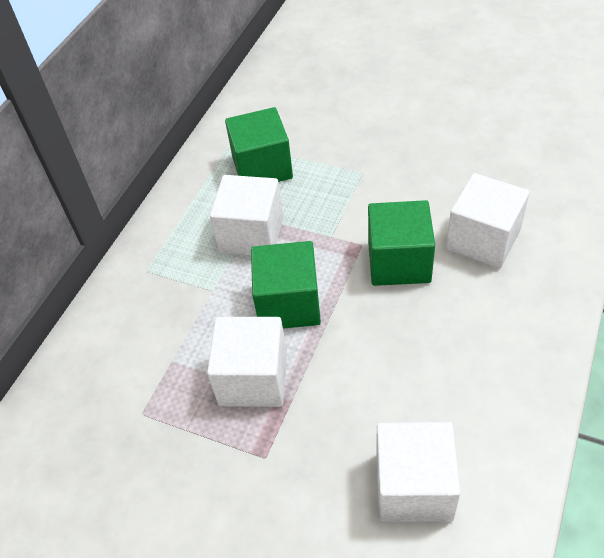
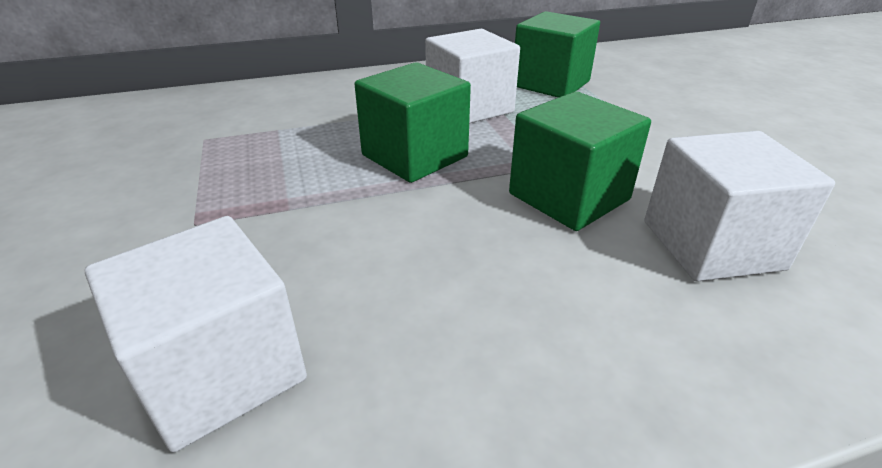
camera: 45 degrees right, 15 degrees down
white cube [207,317,287,407] -> none

